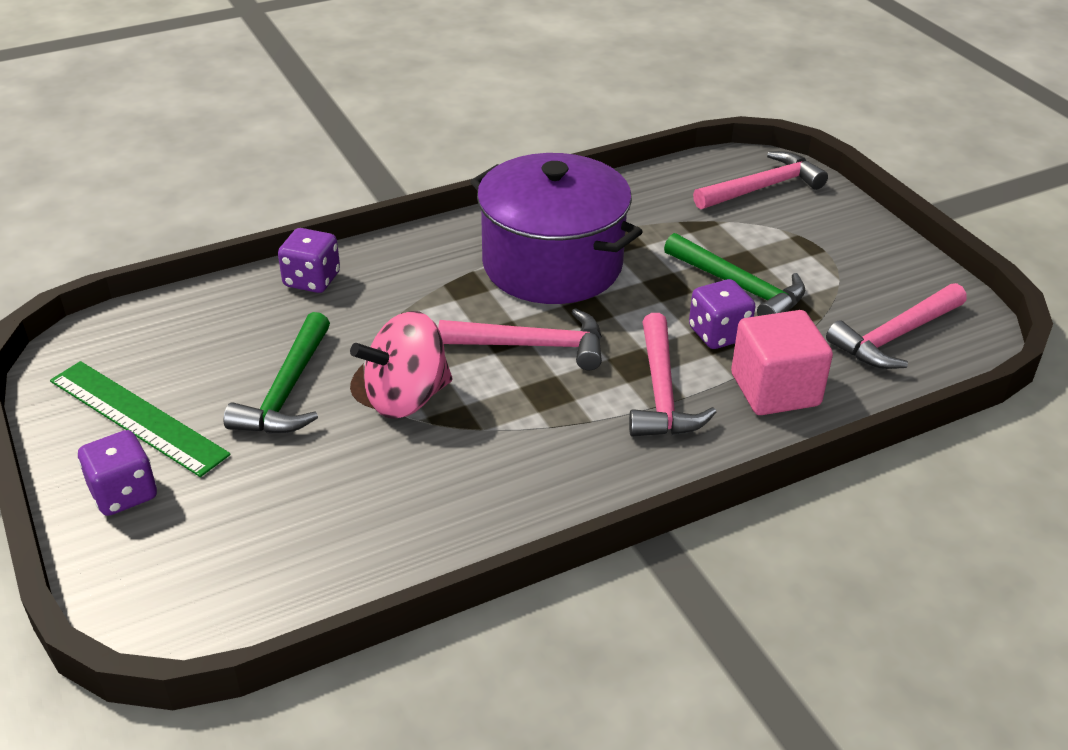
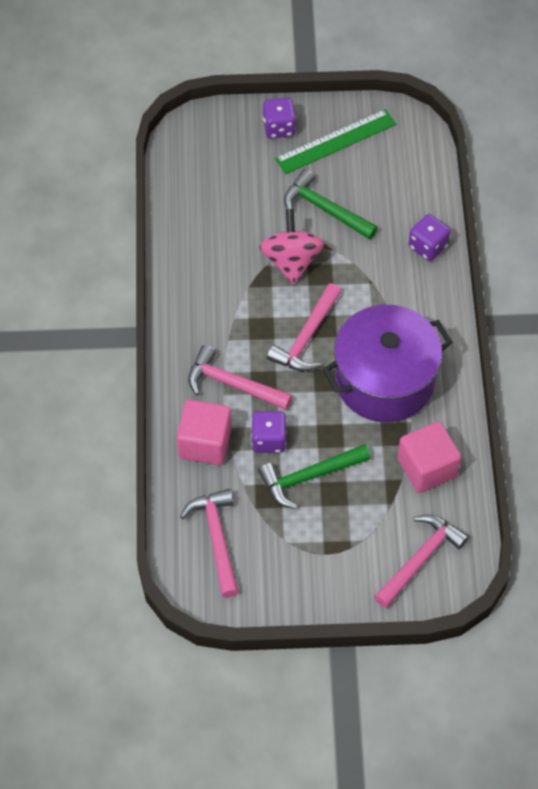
camera: 115 degrees right, 20 degrees up
pink hammer [693,151,828,209] -> pink hammer turned 135 degrees counterclockwise [374,514,469,608]
none -> pink cube [397,421,461,493]

